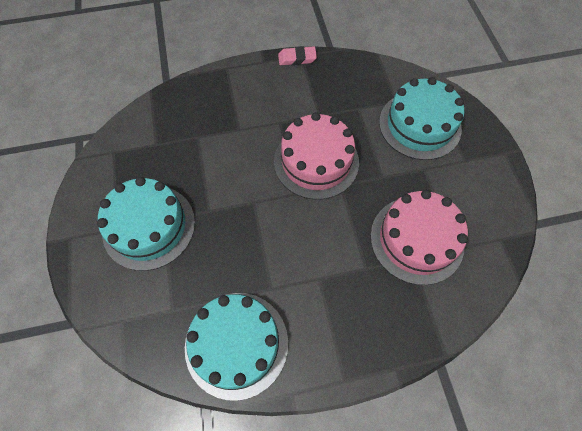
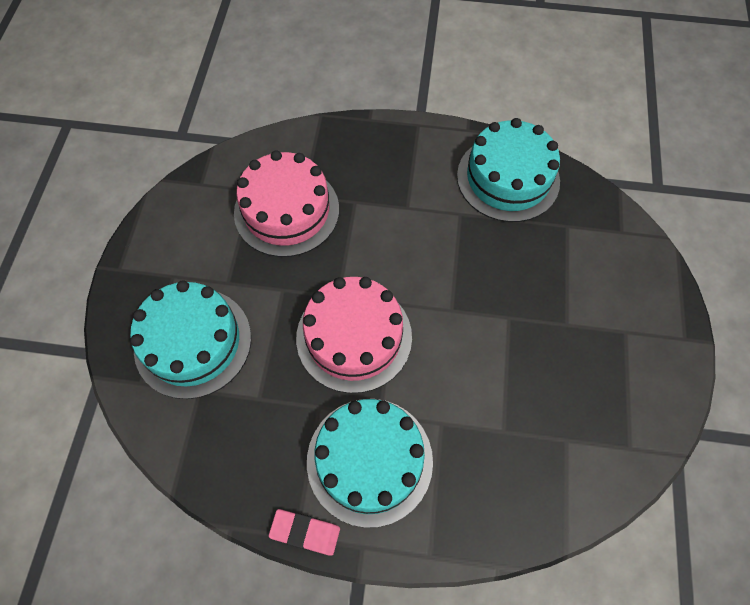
camera: 160 degrees left, 0 degrees up
turquoise cake [97,177,195,271] -> turquoise cake moved to [307,399,433,528]

